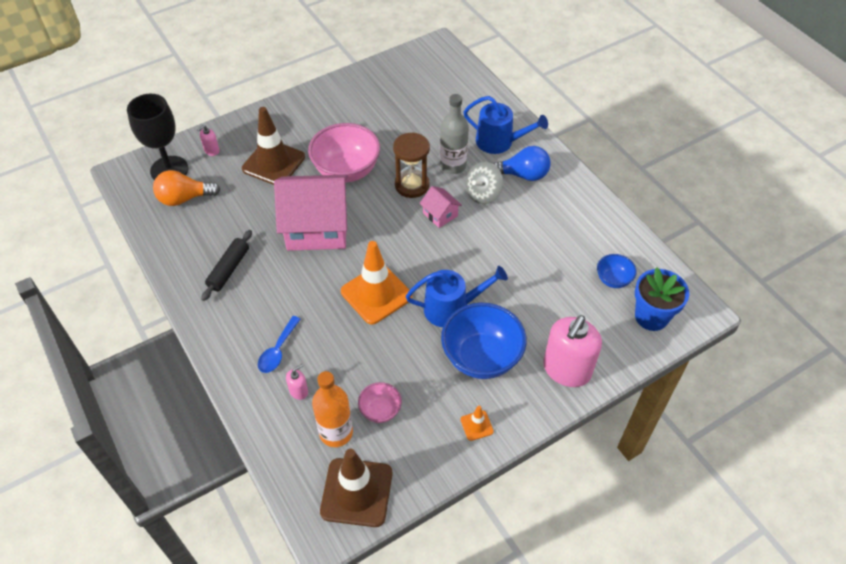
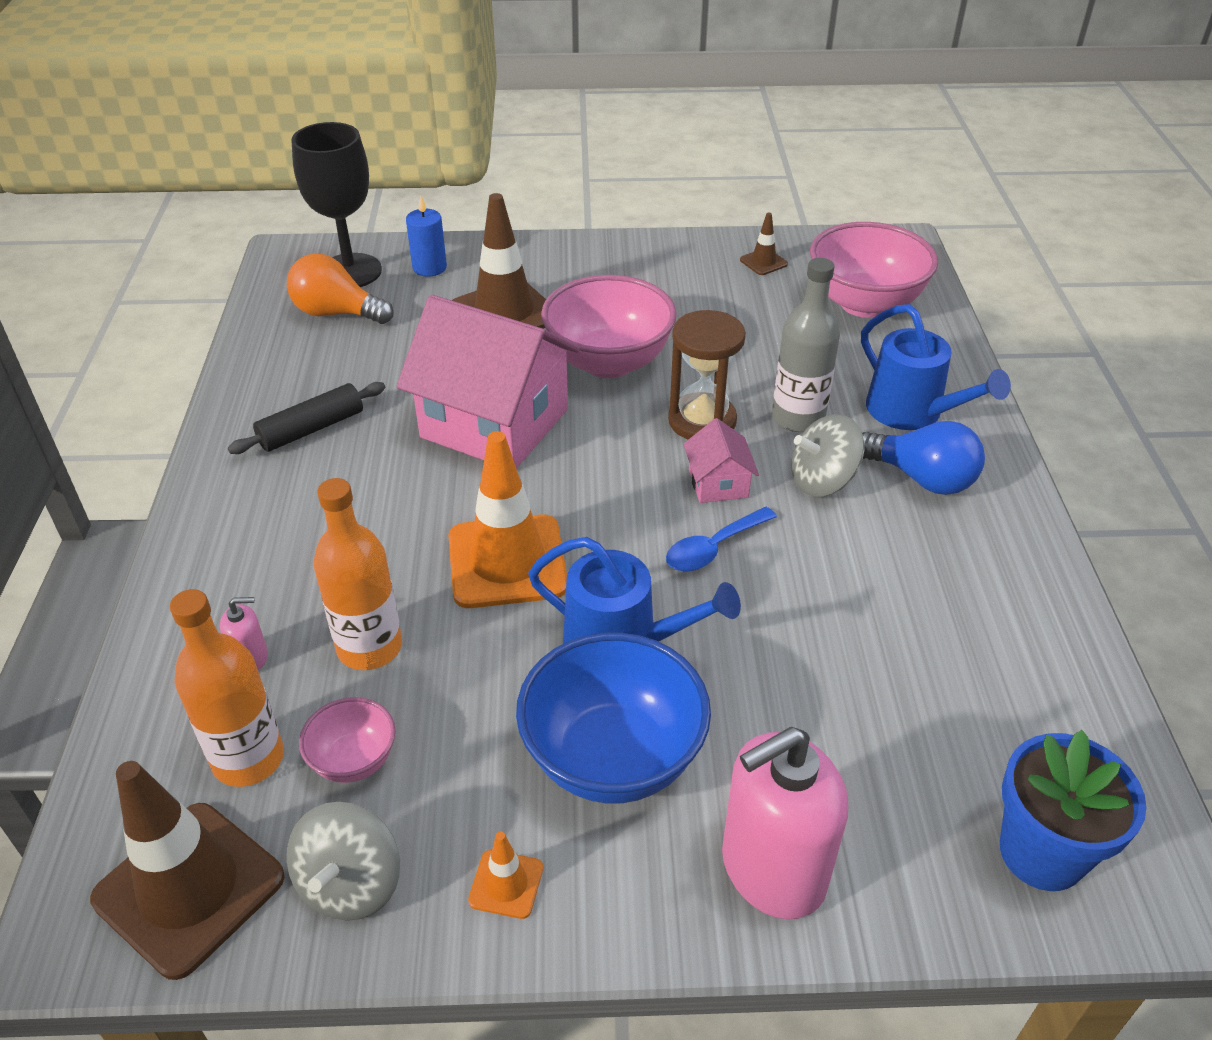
camera: 30 degrees right, 10 degrees down
pink soap dispenser [197,125,220,156] -> blue candle [406,196,447,277]
blue spoon [258,316,301,373] -> blue spoon moved to [666,507,777,572]
blue bowl [597,254,637,288] -> none
none -> grey spinning top [287,802,400,921]
none -> orange bottle [313,478,402,670]
none -> brown traffic cone [740,213,788,275]
none -> pink bowl [810,222,938,318]

